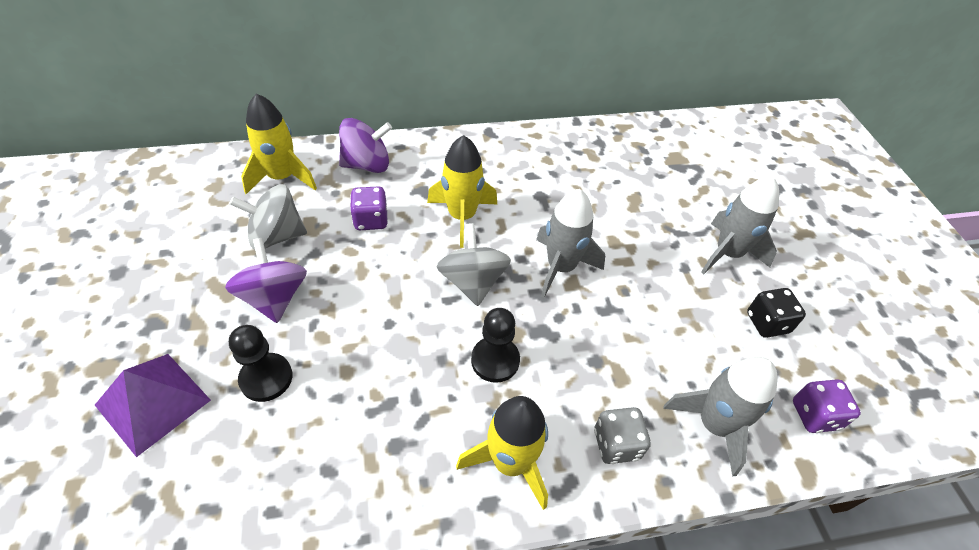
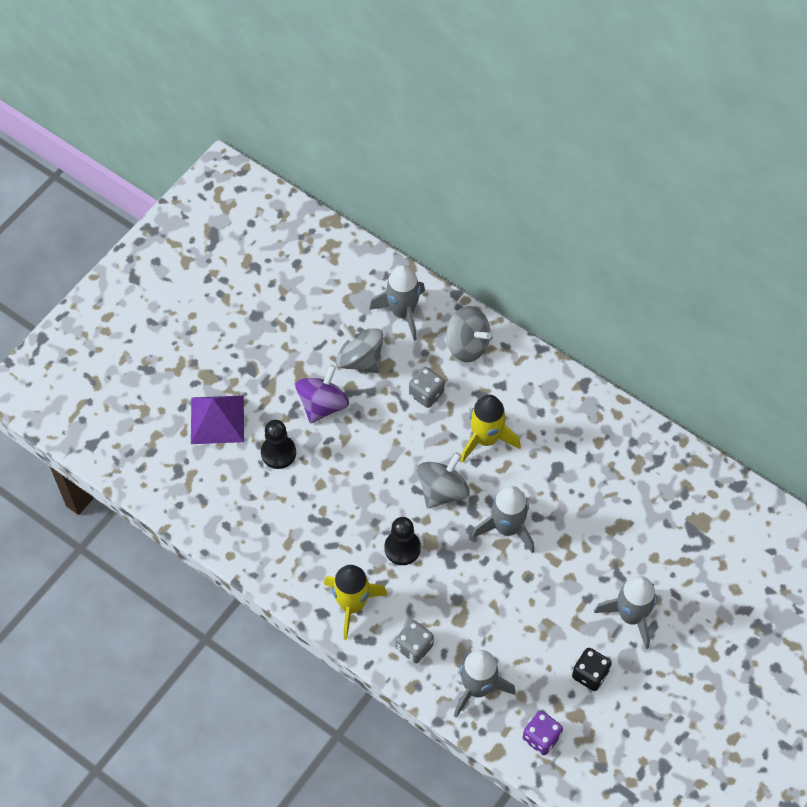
camera: 50 degrees right, 10 degrees up
yellow rocket [241,93,317,194] -> grey rocket [369,265,425,341]
purple spinning top [339,118,392,173] -> grey spinning top [446,306,491,362]
purple dice [350,186,387,230] -> grey dice [409,367,445,408]

